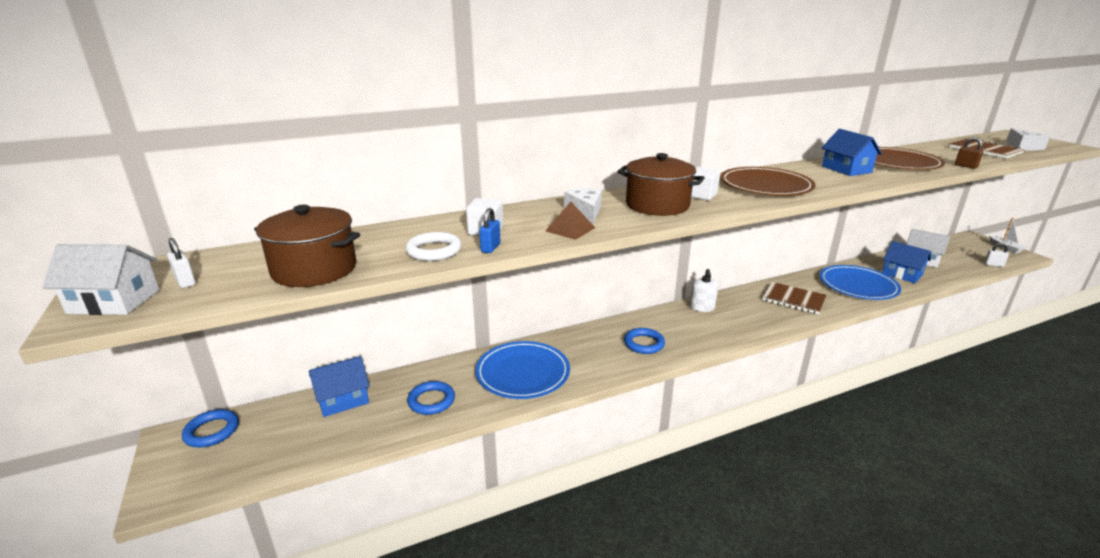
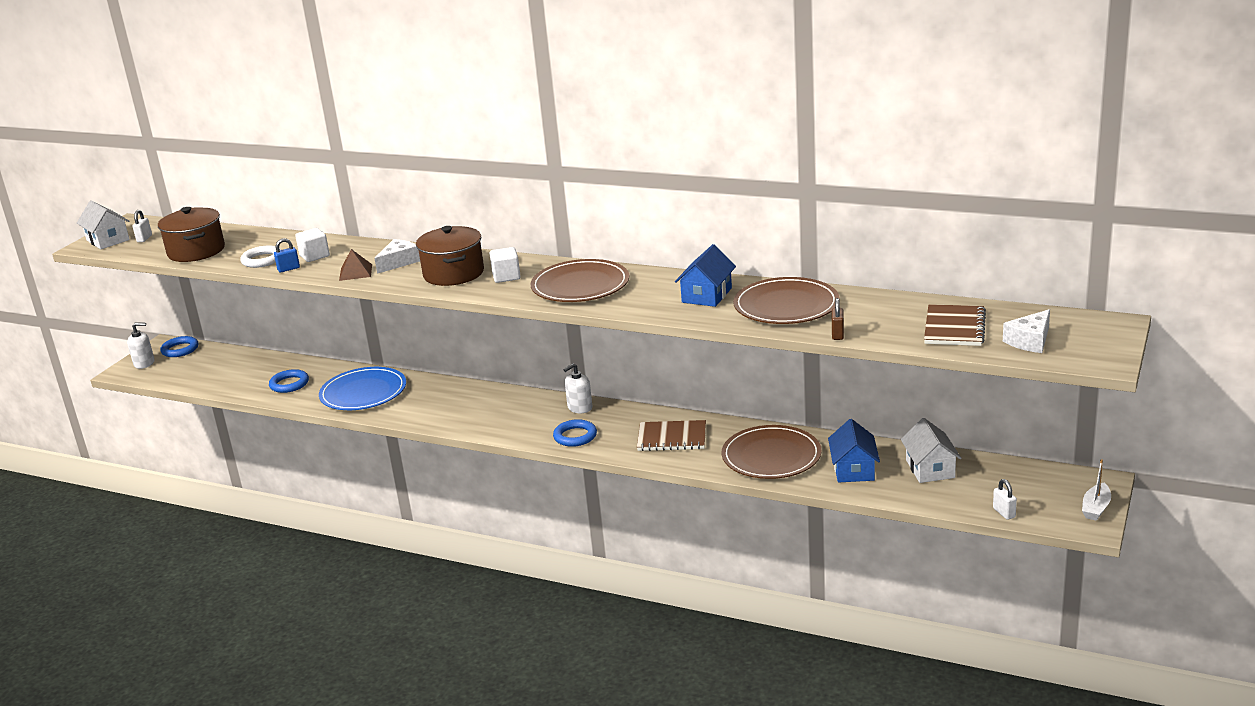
camera: 50 degrees right, 0 degrees up
blue house [309,356,370,417] -> none
blue ring [624,328,665,354] -> blue ring moved to [553,419,597,447]
brown notebook [763,282,827,315] -> brown notebook turned 75 degrees counterclockwise [637,420,706,451]
blue plate [820,265,901,300] -> brown plate [722,425,821,479]
none -> white soap dispenser [127,322,155,369]

